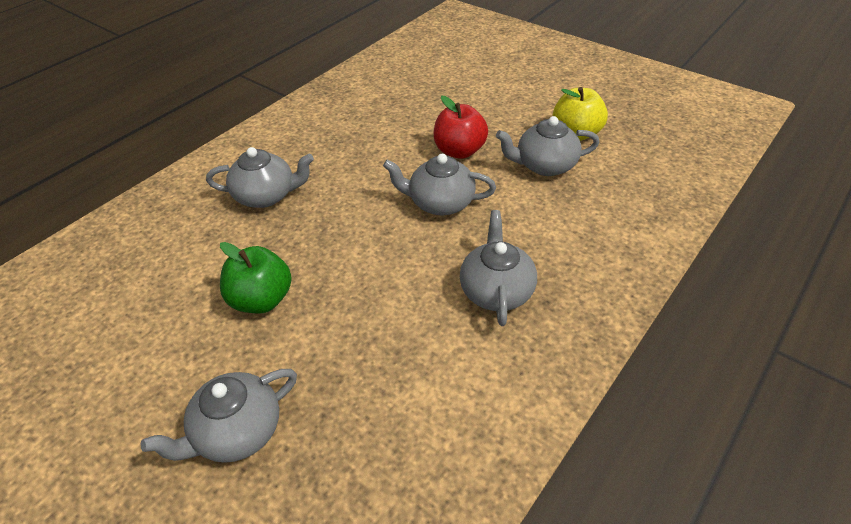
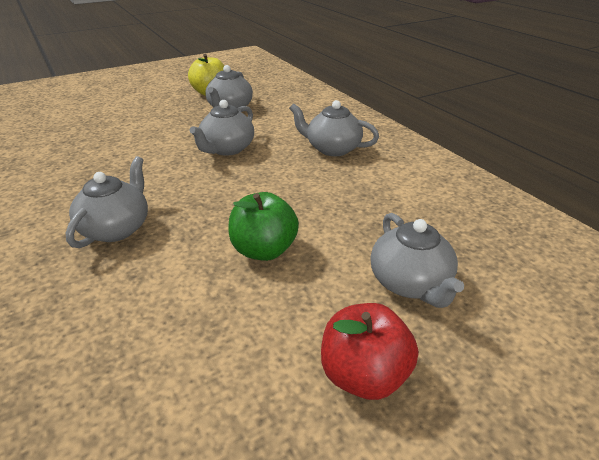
camera: 70 degrees left, 10 degrees down
red apple [434,96,488,159] -> red apple moved to [321,303,418,400]

